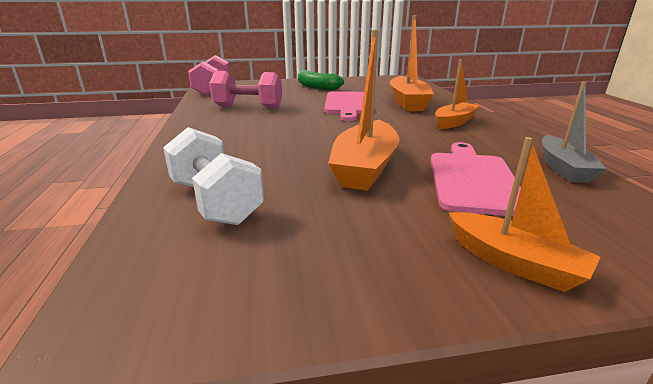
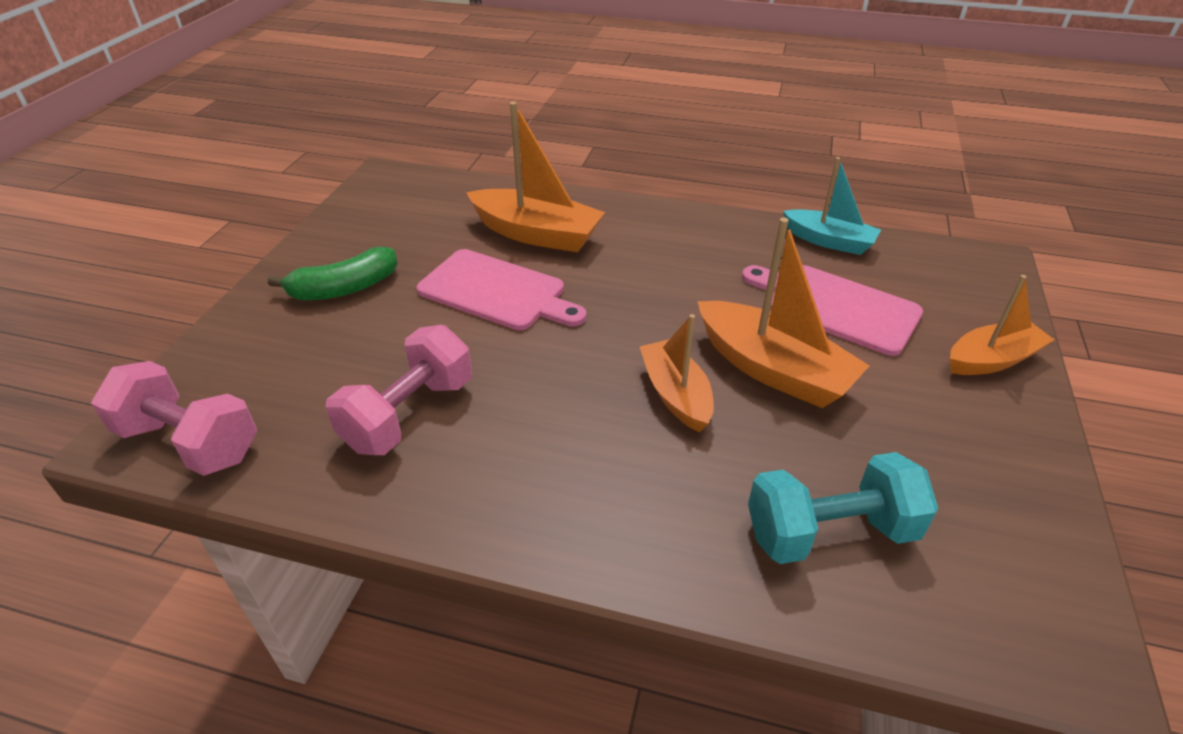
camera: 65 degrees left, 15 degrees up
white dumbbell [163,127,264,225] -> turquoise dumbbell [748,452,938,564]
orange boat [435,59,480,129] -> orange boat moved to [639,314,714,432]
grey boat [542,82,607,183] -> turquoise boat [783,157,881,255]

